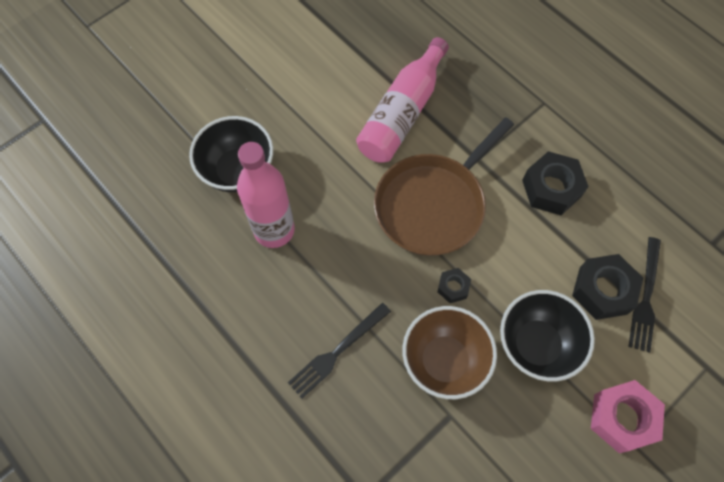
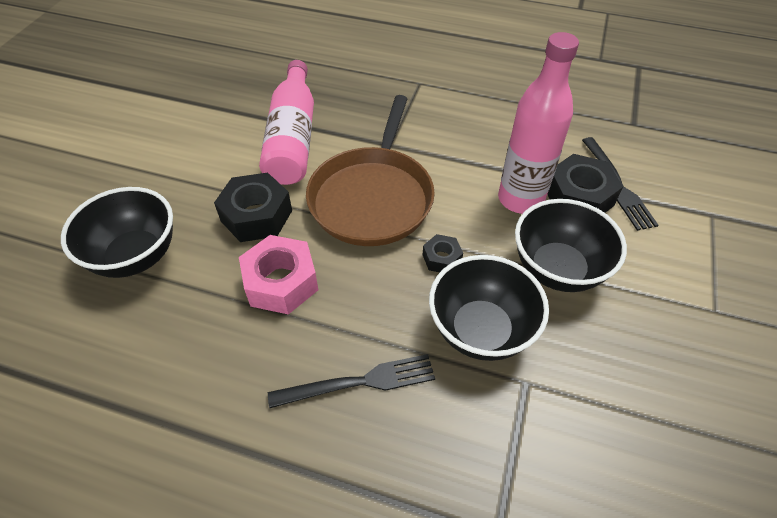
camera: 30 degrees left, 15 degrees down
pink bottle [237,142,295,248] -> pink bottle moved to [498,32,579,214]
black fork [288,303,391,398] -> black fork turned 120 degrees counterclockwise [268,354,435,408]
brown bowl [402,306,497,399] -> black bowl [429,255,549,361]
black nut [522,151,589,215] -> black nut moved to [214,172,292,242]
pink nut [591,380,665,453] -> pink nut moved to [239,235,318,315]

